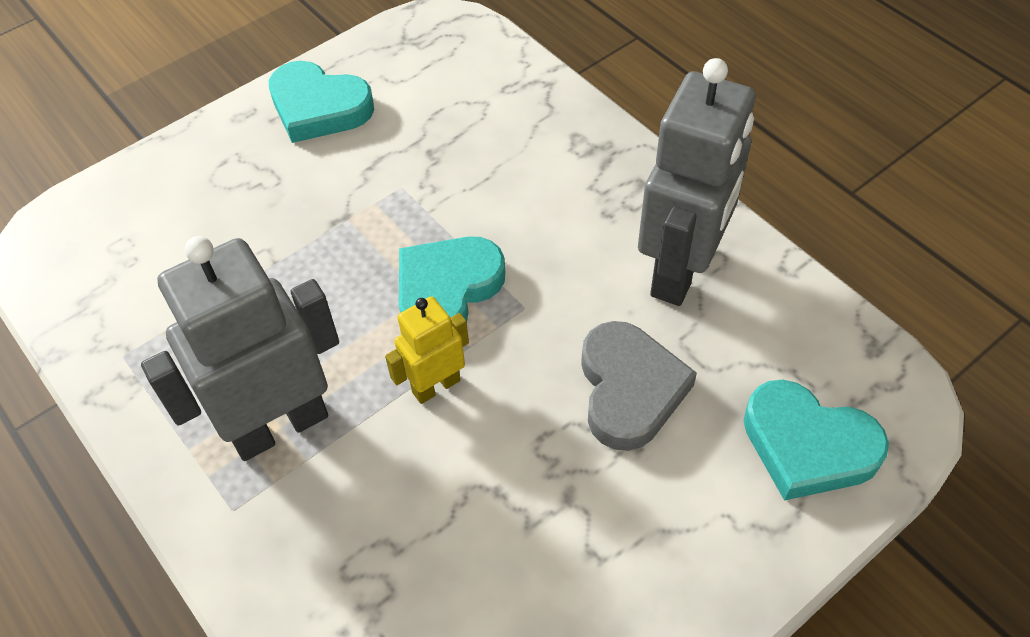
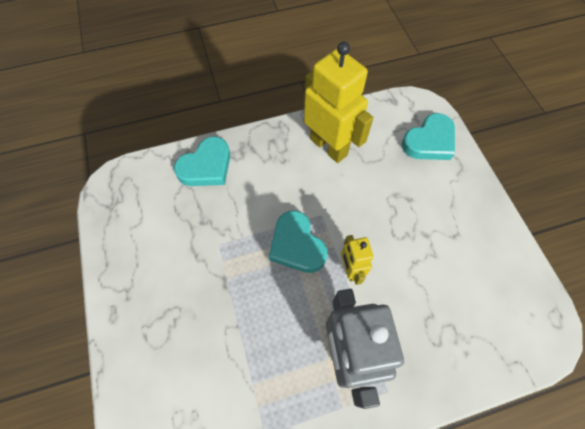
camera: 70 degrees left, 10 degrees up
turquoise heart [269,61,374,143] -> turquoise heart moved to [174,137,230,186]
grey heart [581,321,697,451] -> none
grey robot [638,58,755,306] -> yellow robot [304,42,373,163]

